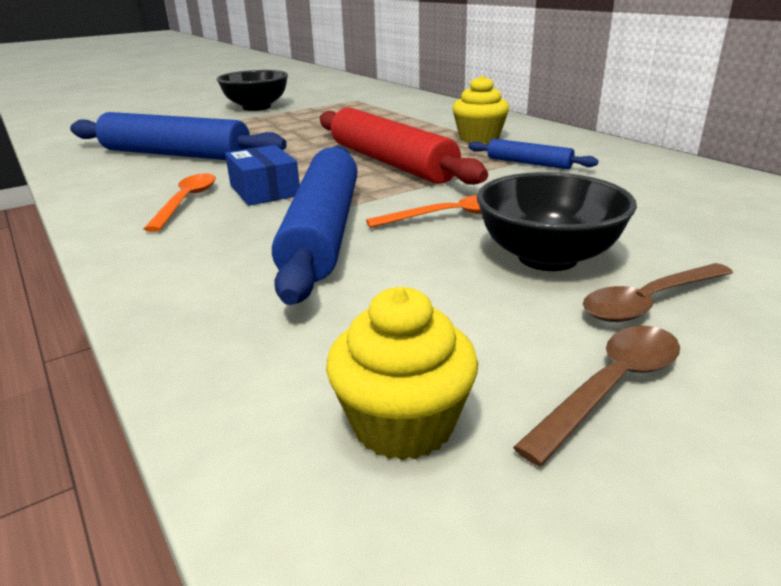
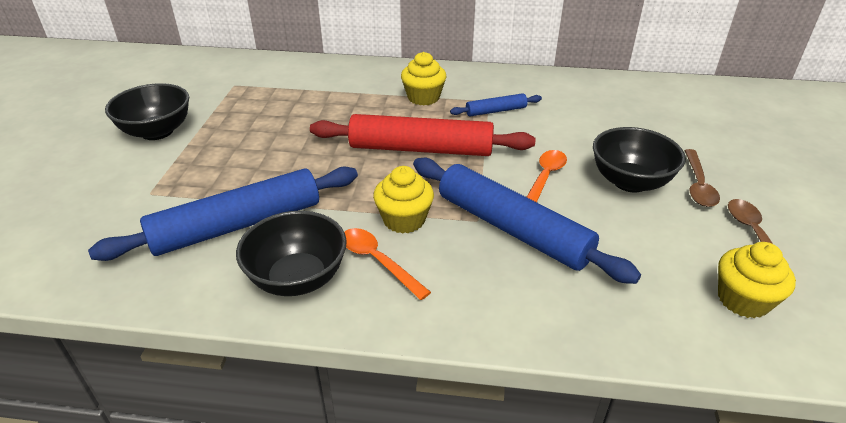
camera: 50 degrees left, 10 degrees up
blue box [225,145,300,206] -> yellow cupcake [373,166,434,234]
none -> black bowl [236,211,347,296]

